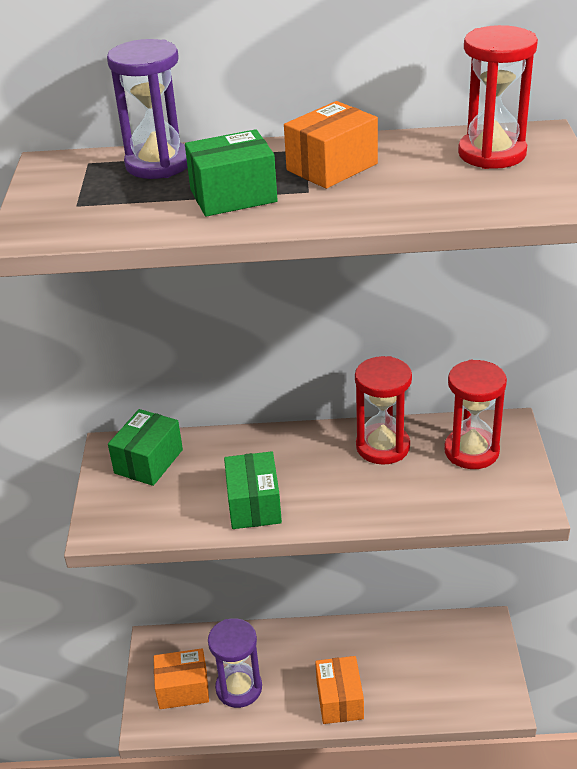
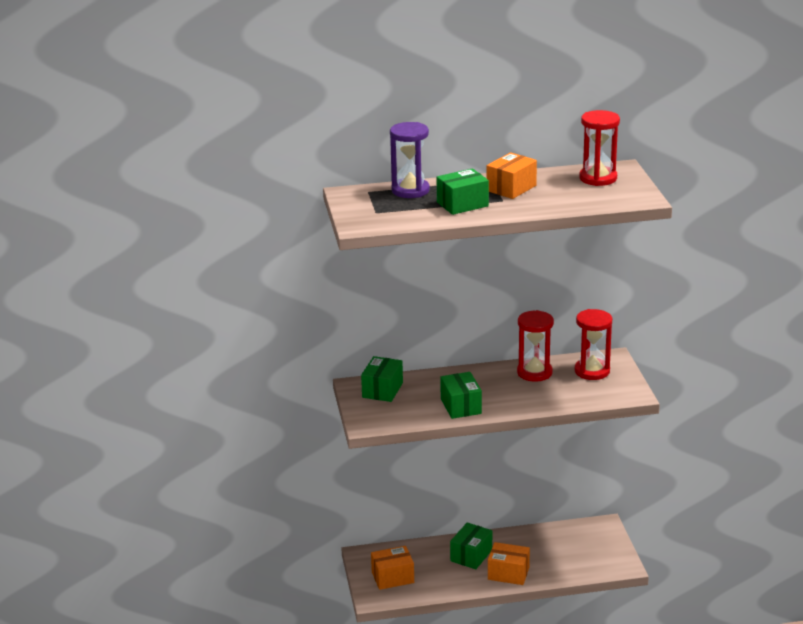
camera: 10 degrees left, 10 degrees down
purple hourglass [208,618,262,708] -> none
orange box [315,656,364,724] -> orange box turned 60 degrees counterclockwise [488,542,530,585]
none -> green box [450,522,492,569]

